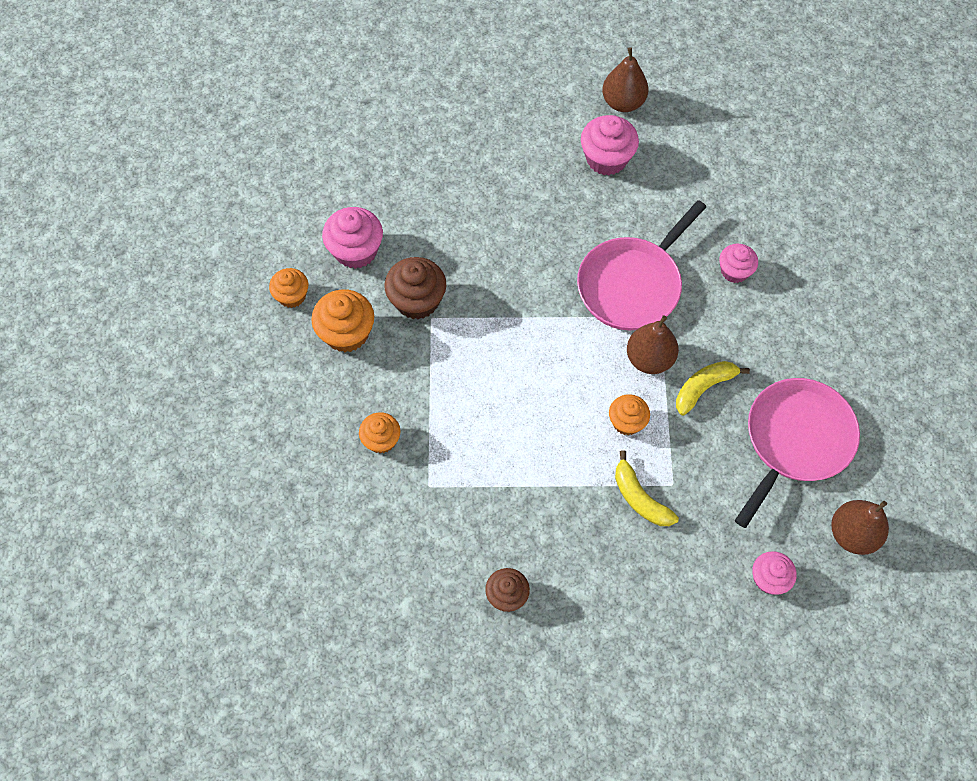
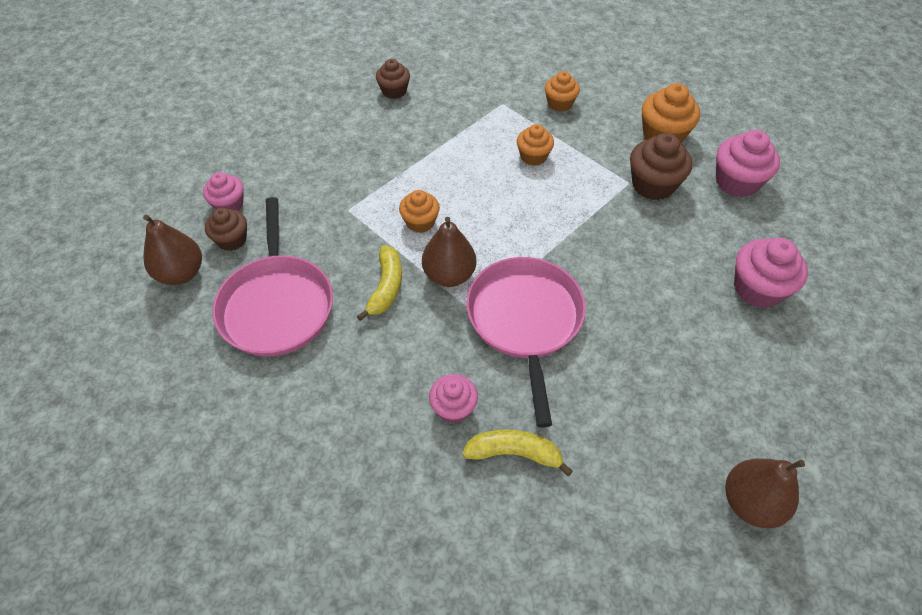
camera: 135 degrees right, 10 degrees down
orange cupcake [269,268,308,308] -> orange cupcake moved to [517,124,554,166]
pink cupcake [581,115,639,175] -> pink cupcake moved to [734,238,808,308]
yellow banana [615,450,679,526] -> yellow banana moved to [462,429,573,476]
none -> brown cupcake [205,208,247,251]

